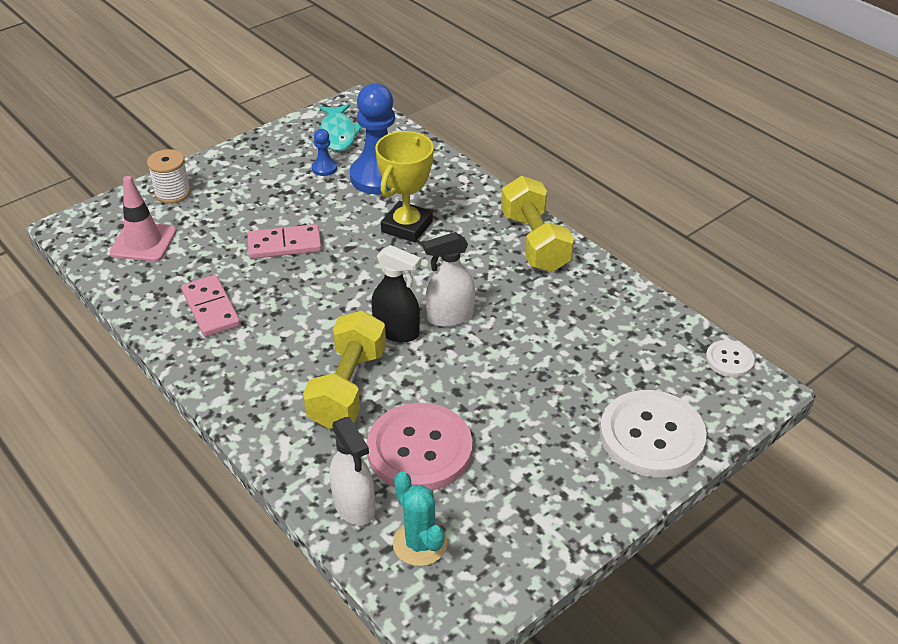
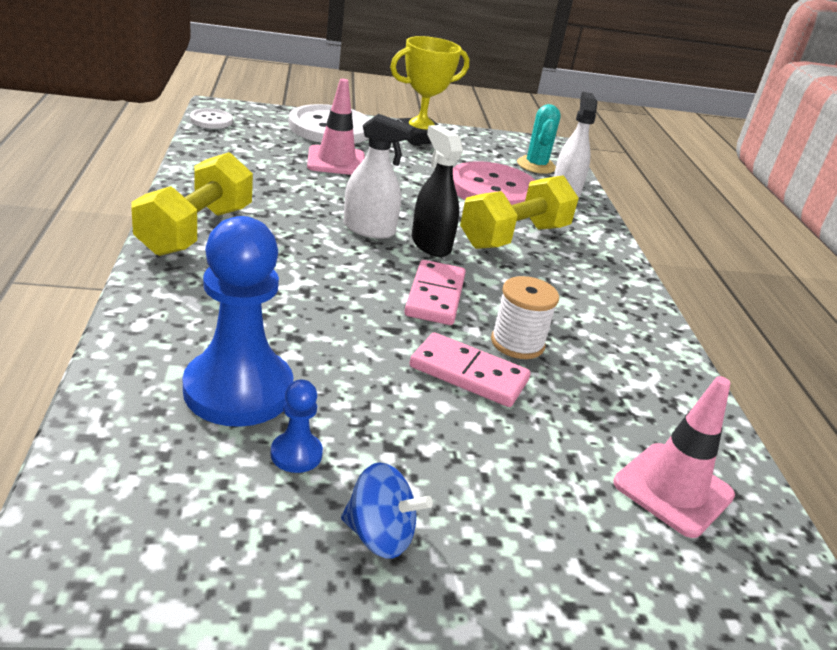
camera: 150 degrees left, 10 degrees down
white spool [147,149,191,204] -> white spool moved to [491,276,559,359]
pink domino [181,275,240,337] -> pink domino moved to [404,260,466,325]
turquoise fish [319,104,362,151] -> none
yellow trophy [375,131,434,243] -> yellow trophy moved to [390,36,469,145]
none -> pink traffic cone [307,79,365,175]
none -> blue spinning top [341,462,433,559]

